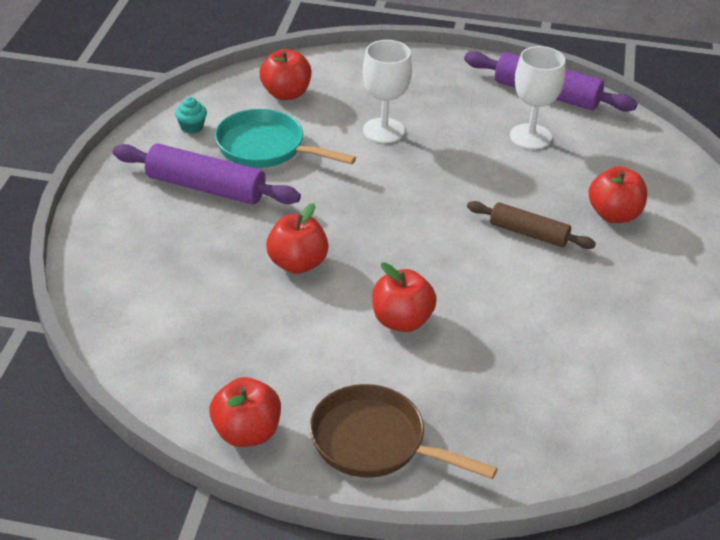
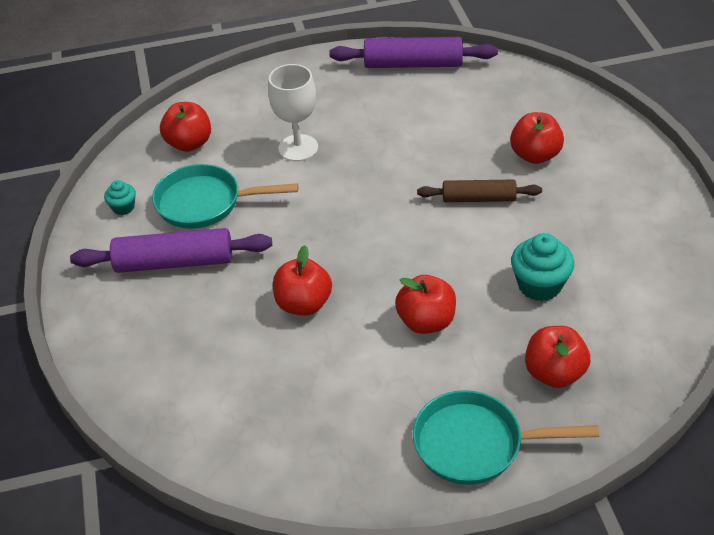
camera: 20 degrees left, 5 degrees up
red apple [209,377,281,447] -> red apple moved to [525,326,590,388]
brown pan [310,384,498,479] -> turquoise pan [412,390,599,485]
white goblet [510,46,565,149] -> none
none -> turquoise cupcake [511,233,574,301]

